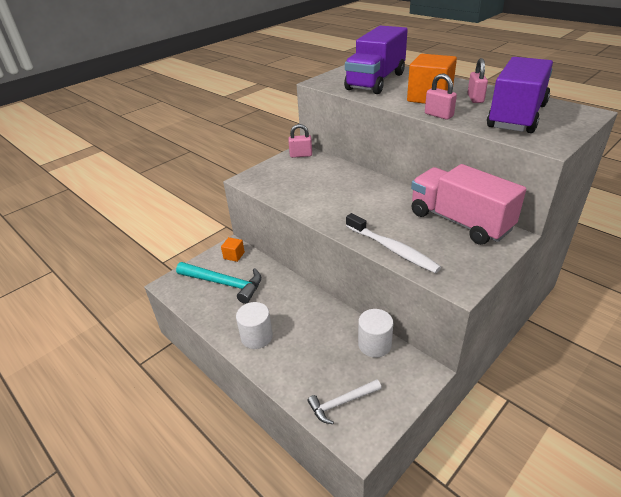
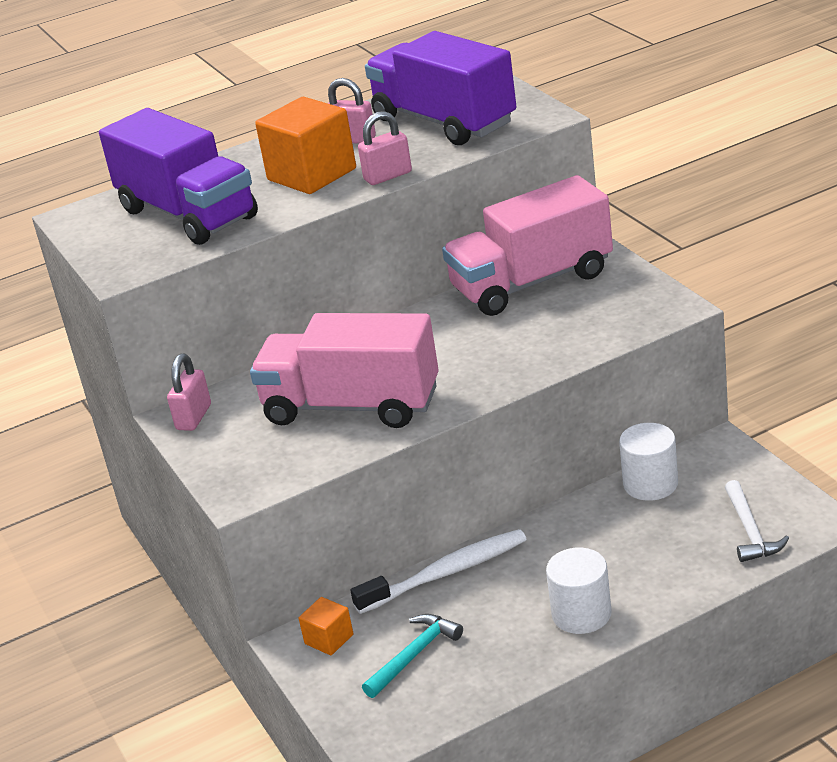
camera: 70 degrees left, 5 degrees down
turquoise hammer [176,262,261,304] -> turquoise hammer [362,614,463,698], size x0.62
white toothbrush [346,213,441,273] -> white toothbrush moved to [350,529,527,614]
none -> pink truck [250,313,439,428]

